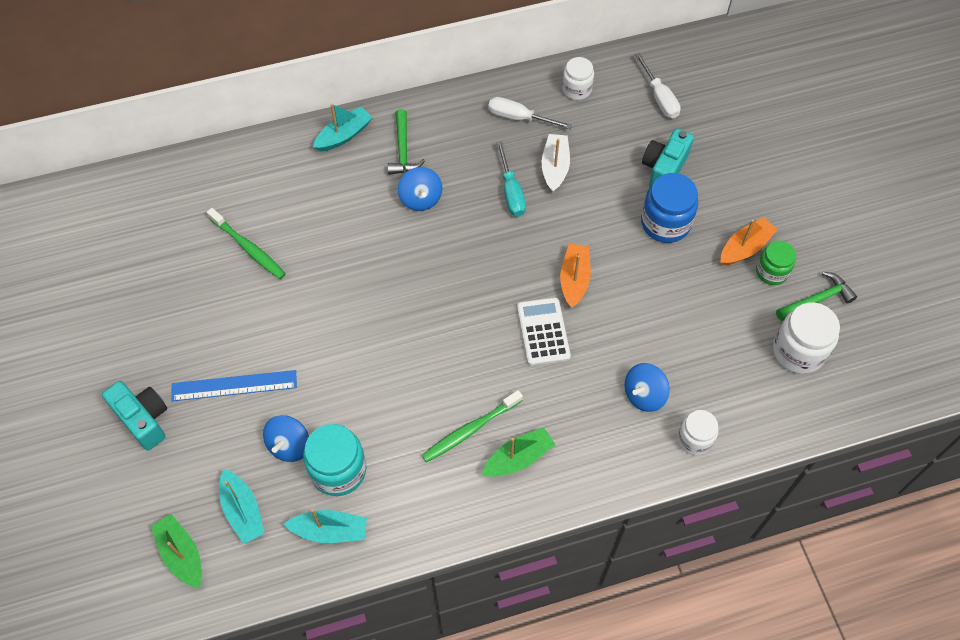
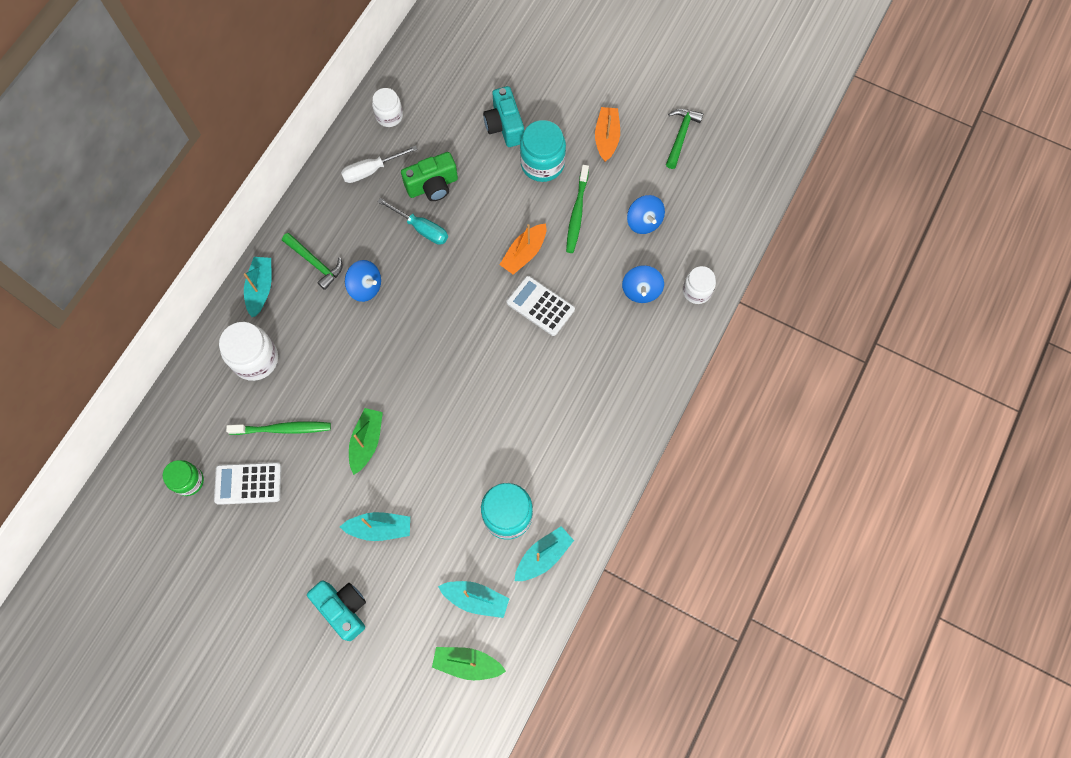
camera: 45 degrees left, 10 degrees up
turquoise camera [102,381,167,451] -> turquoise camera turned 45 degrees clockwise [307,581,366,641]
blue ruler [171,370,297,401] -> turquoise boat [340,512,410,541]
blue spinning top [263,415,309,462] -> blue spinning top moved to [627,195,665,234]
green toothbrush [422,390,523,462] -> green toothbrush moved to [566,165,589,253]
green boat [482,427,555,477] -> green boat moved to [349,408,383,475]
white boat [542,134,570,192] -> green camera [401,152,458,201]
orange boat [560,244,591,308] -> orange boat turned 105 degrees counterclockwise [499,223,546,275]
white screwdriver [635,53,681,118] -> none
blue jar [641,173,698,243] -> turquoise jar [520,120,566,182]
green jar [756,241,796,285] -> green jar moved to [163,460,204,496]
white jar [773,302,840,374] -> white jar moved to [219,322,278,381]
none -> white calculator [214,462,281,505]

